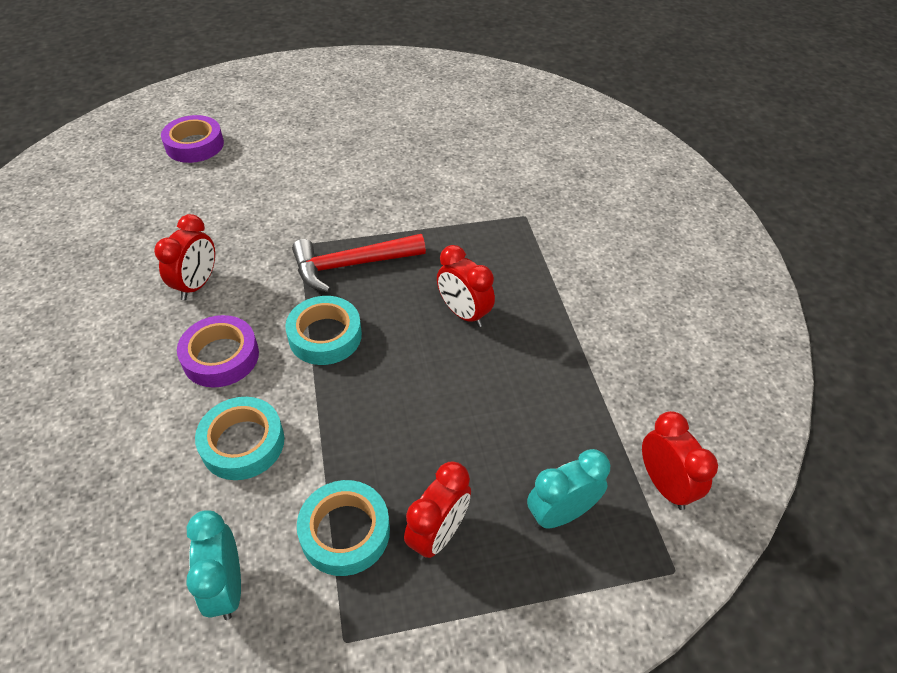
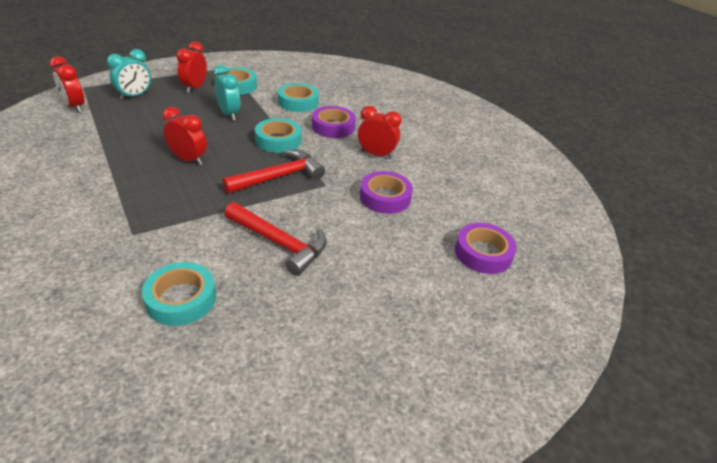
camera: 160 degrees right, 10 degrees down
red clock [154,214,215,300] -> red clock turned 105 degrees clockwise [358,106,402,159]
turquoise clock [186,510,241,620] -> turquoise clock moved to [214,65,240,121]
none -> turquoise tape [142,262,216,326]
none -> red hammer [224,202,327,276]
none -> purple tape [360,171,413,214]

